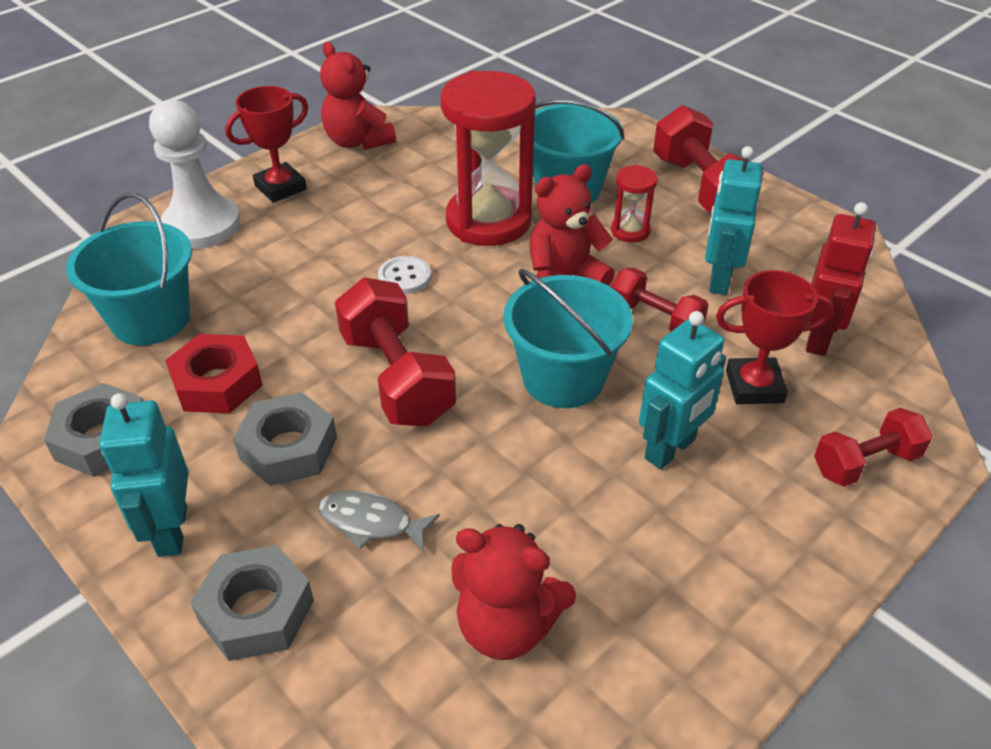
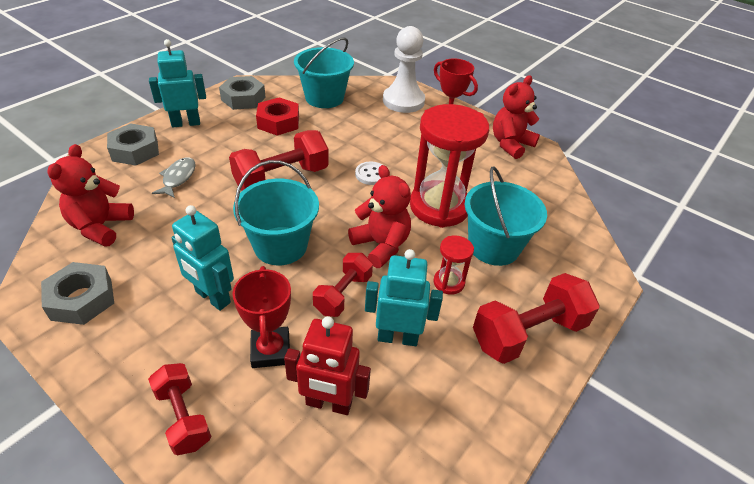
camera: 80 degrees right, 0 degrees up
grey nut [233,392,337,486] -> grey nut moved to [41,262,114,325]

